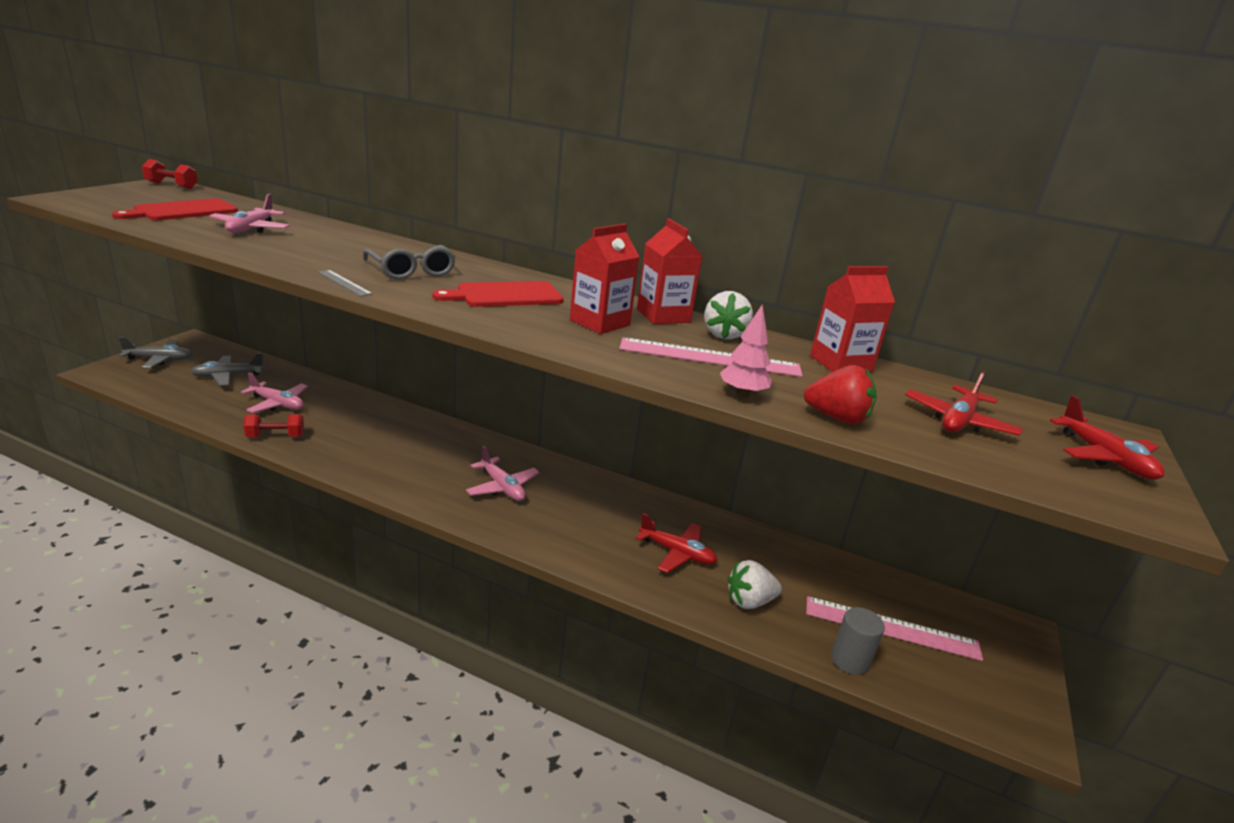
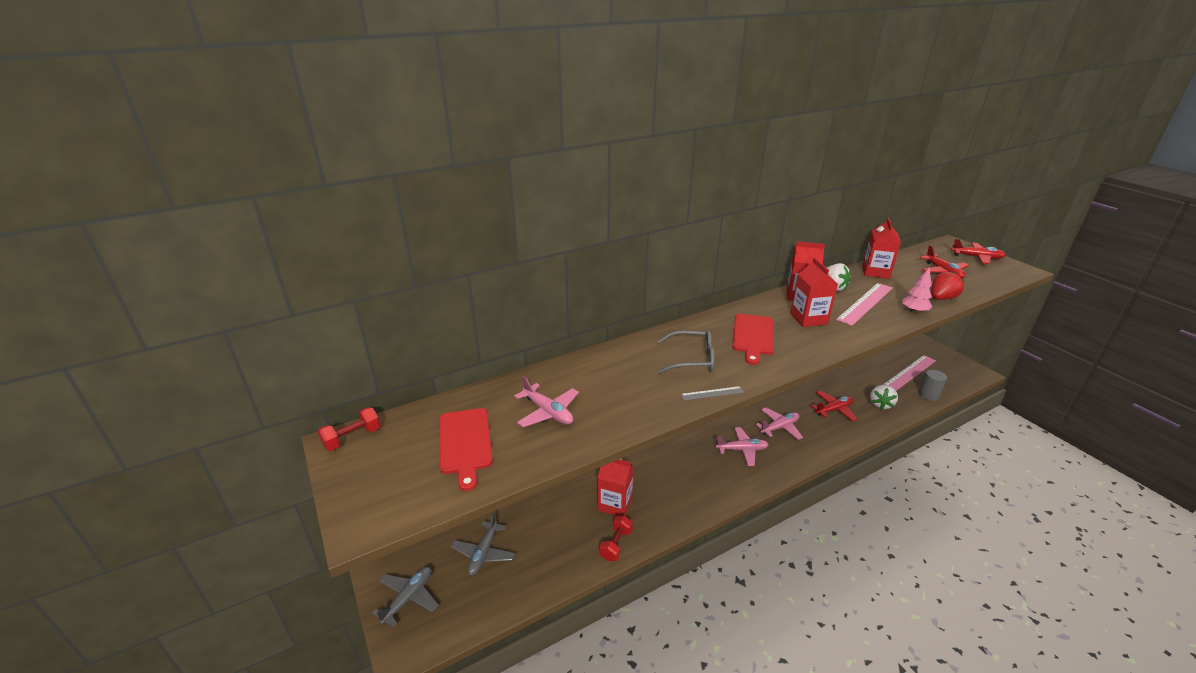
camera: 50 degrees left, 5 degrees up
pink plane [241,373,308,413] -> pink plane moved to [755,407,803,440]
none -> red carton [598,459,634,516]

